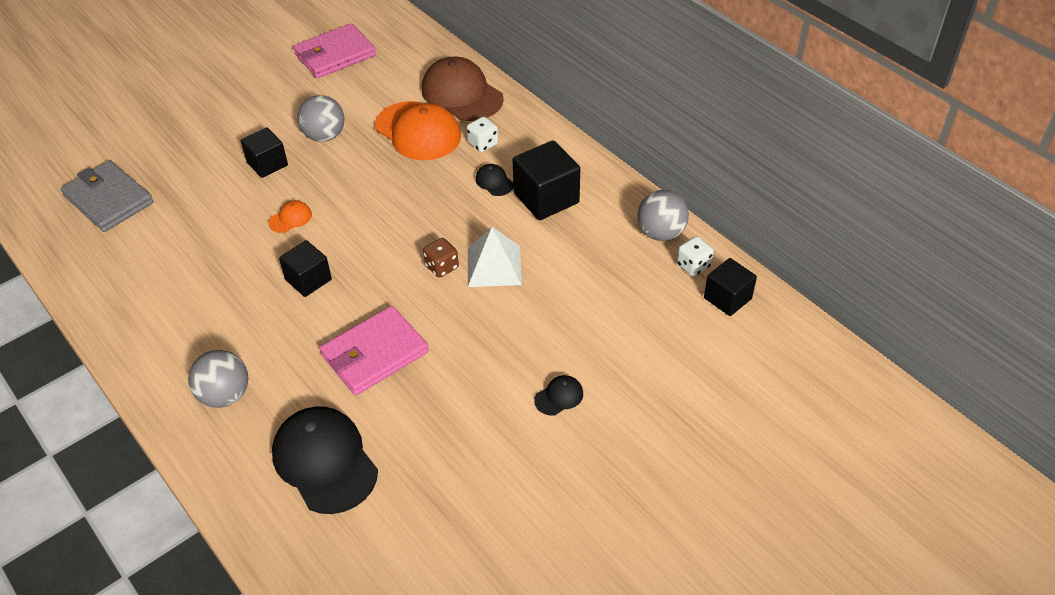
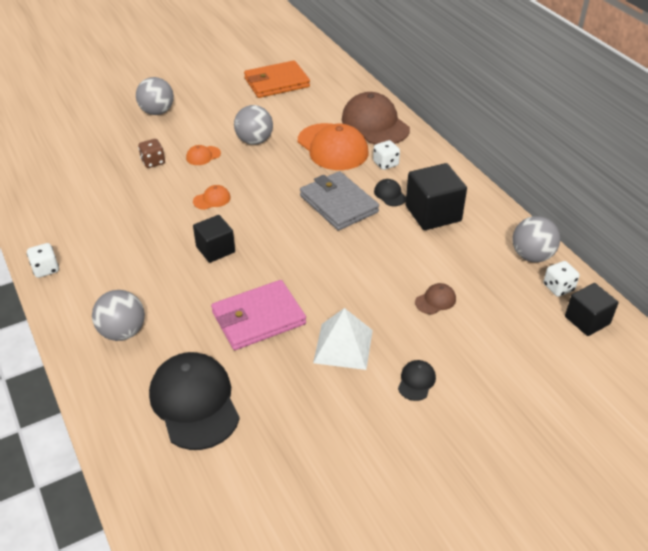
camera: 10 degrees right, 5 degrees down
grey wallet [61,160,153,232] -> grey wallet moved to [300,171,379,231]
black cube [241,128,288,178] -> orange cap [186,145,221,165]
pink wallet [293,23,376,78] -> orange wallet [244,60,310,98]
brown dice [423,238,459,278] -> brown dice moved to [138,139,165,168]
white pyramid [468,227,522,287] -> white pyramid moved to [313,308,373,370]
black cap [534,375,583,416] -> black cap turned 45 degrees counterclockwise [398,360,436,401]
none -> white dice [27,243,59,278]
none -> grey ball [136,77,174,115]
none -> brown cap [415,283,456,314]

